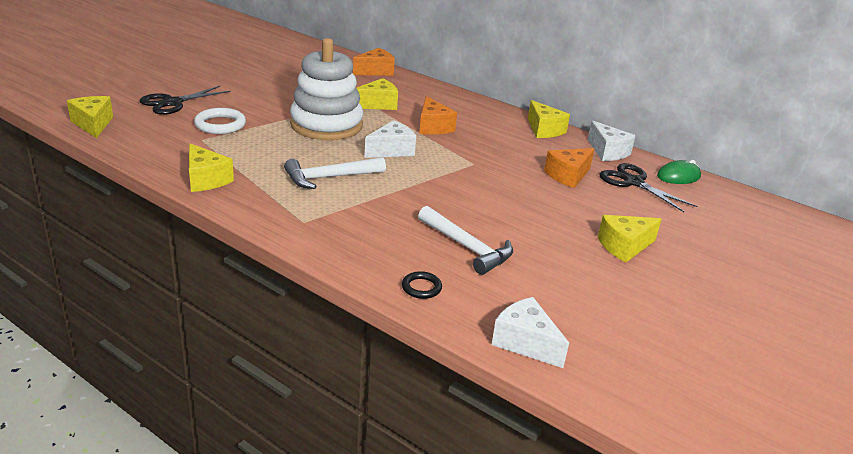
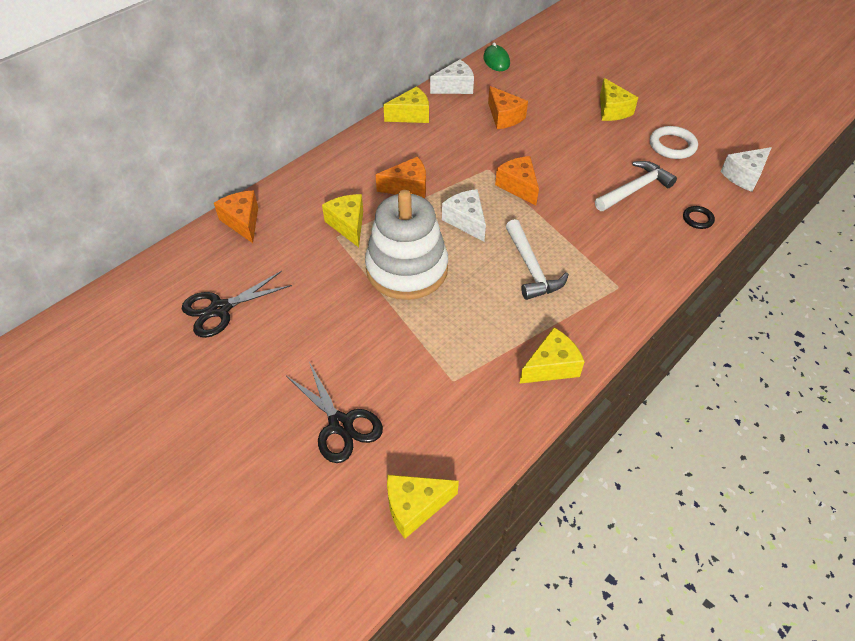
camera: 80 degrees left, 20 degrees up
white ring [194,108,246,134] -> white ring moved to [650,126,698,159]
black scissors [599,163,697,212] -> black scissors moved to [182,271,292,338]
none -> orange cheese [495,156,539,206]

